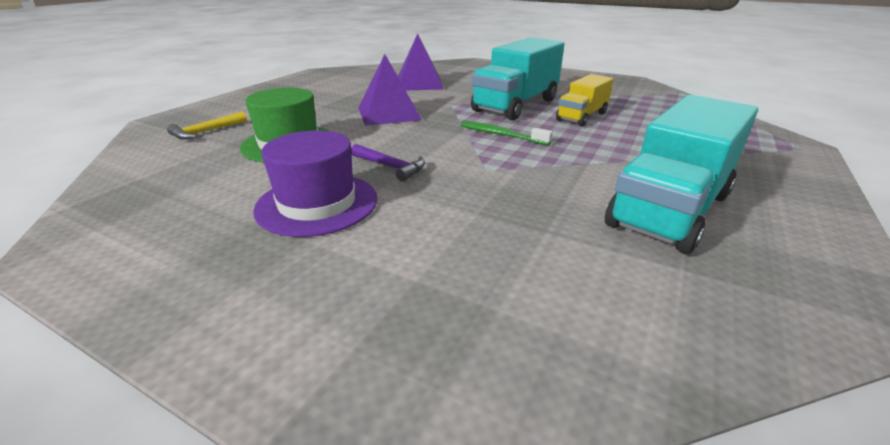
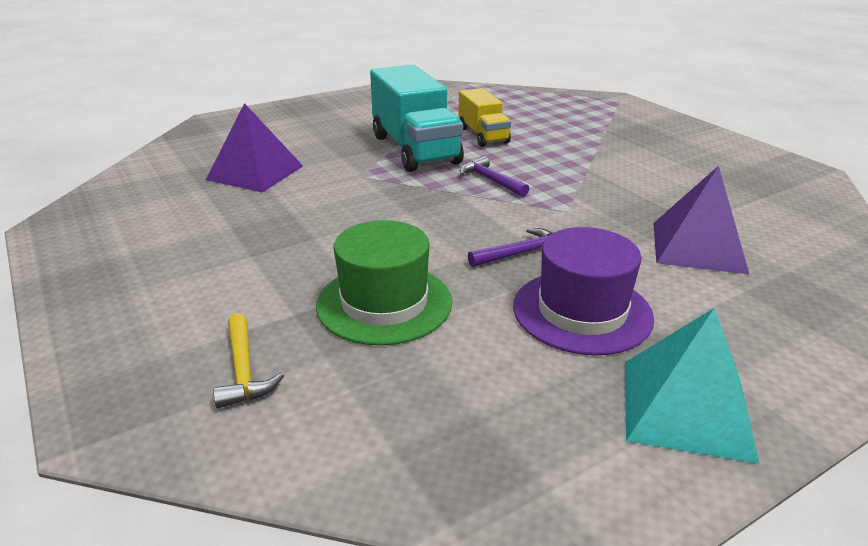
camera: 60 degrees left, 0 degrees up
purple pyramid [358,54,422,126] -> purple pyramid moved to [653,166,749,274]
green toothbrush [461,121,553,145] -> purple hammer [460,156,529,197]
turquoise truck [605,95,758,254] -> none
none -> turquoise pyramid [625,308,760,464]

